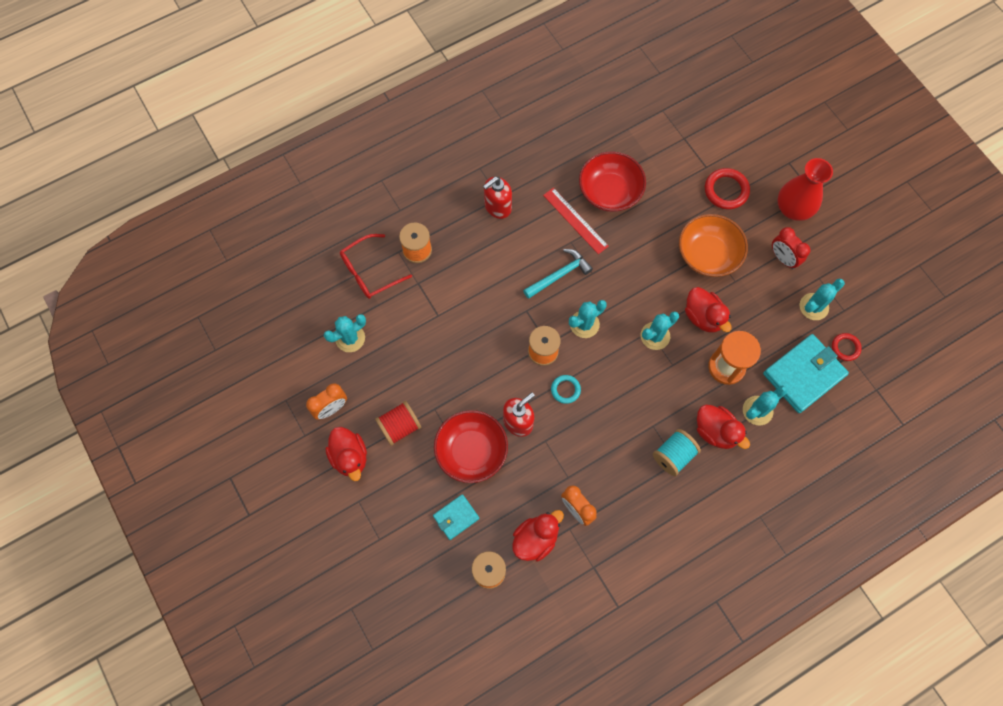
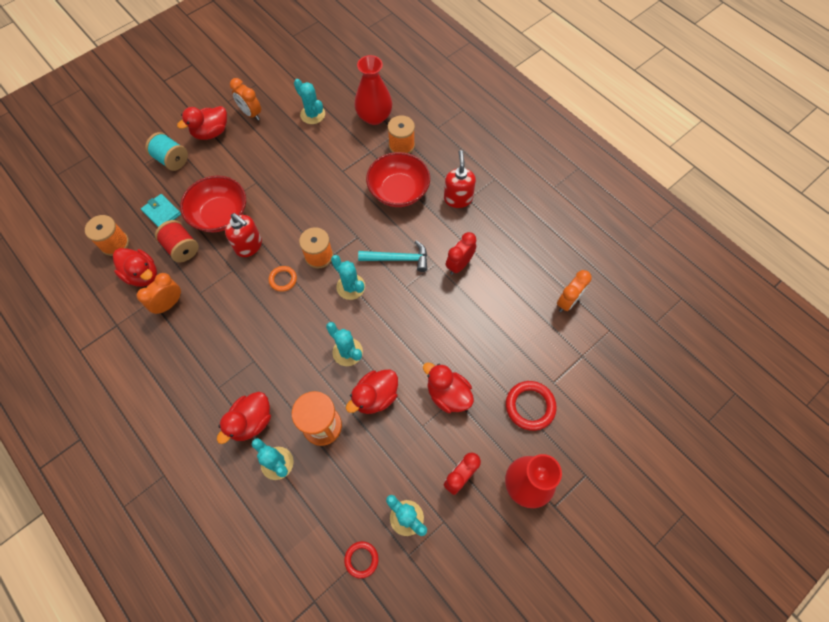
camera: 80 degrees right, 5 degrees down
red glasses [340,234,412,299] -> red vase [354,55,392,125]
red spool [375,401,421,446] -> red spool moved to [155,220,199,263]
red soap dispenser [483,177,512,219] -> red soap dispenser turned 45 degrees clockwise [444,150,476,208]
turquoise hammer [523,249,593,299] -> turquoise hammer turned 45 degrees counterclockwise [358,240,427,272]
red ruler [543,188,609,254] -> red clock [446,232,476,275]
turquoise ring [551,375,581,404] -> orange ring [269,266,297,292]
red bowl [579,151,646,212] -> red bowl moved to [366,152,430,207]
turquoise spool [653,429,701,476] -> turquoise spool moved to [145,132,188,171]
orange bowl [679,214,748,277] -> red duck [423,363,474,413]
turquoise wallet [763,334,849,413] -> none
none -> orange clock [557,270,592,312]

